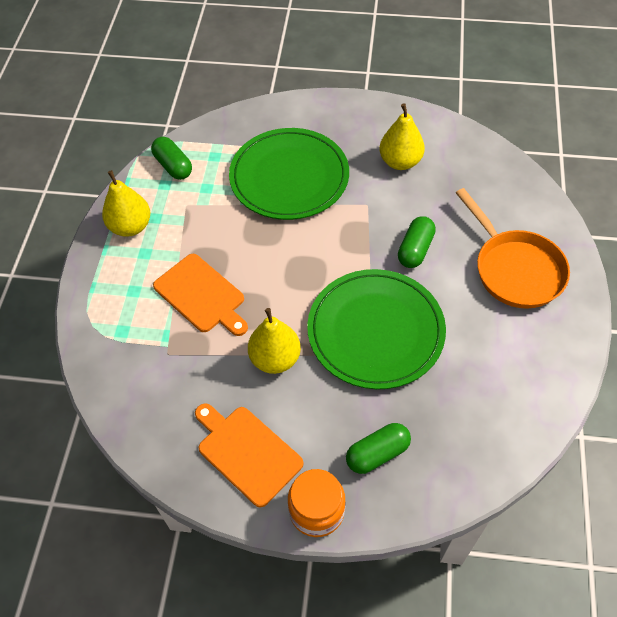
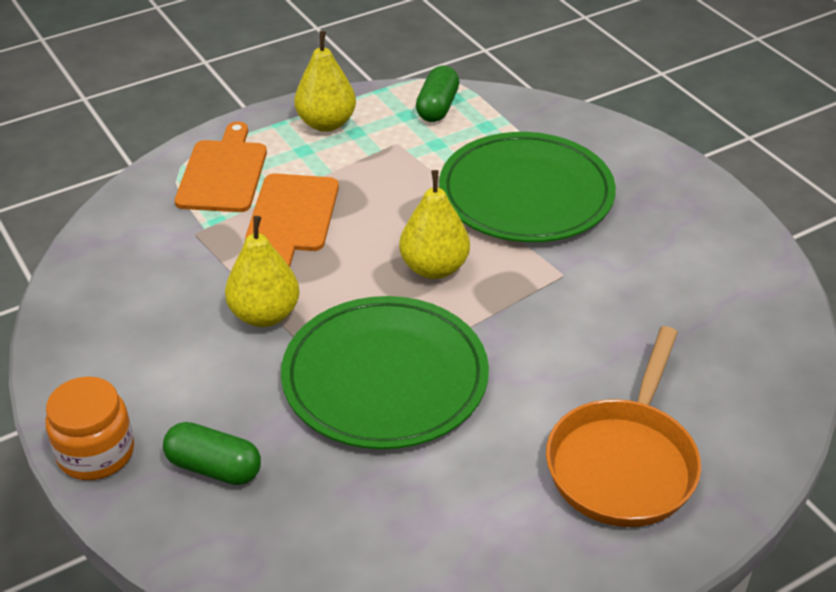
camera: 50 degrees right, 15 degrees down
orange cutting board [195,403,304,507] -> orange cutting board moved to [175,122,267,212]
yellow pear [380,103,425,170] -> yellow pear moved to [399,170,470,279]
green capsule [398,216,436,268] -> none

